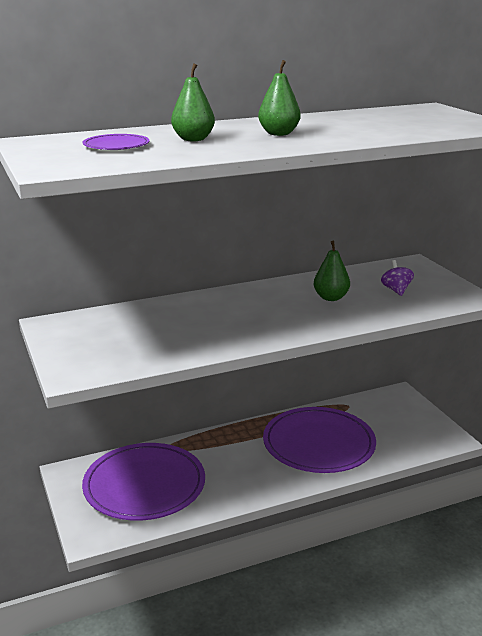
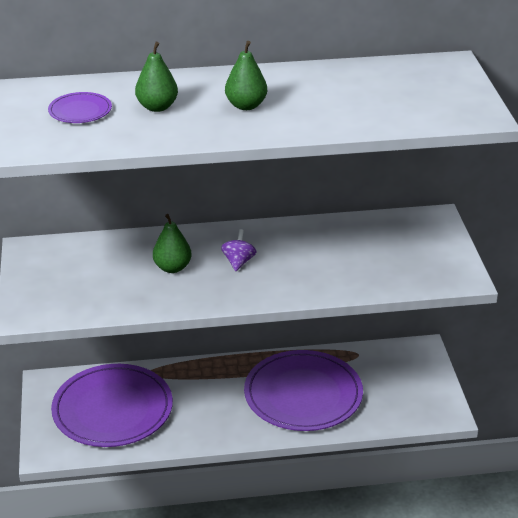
camera: 15 degrees right, 10 degrees up
green pear [314,241,350,301] -> green pear moved to [153,214,192,273]
purple spinning top [381,260,414,296] -> purple spinning top moved to [221,229,256,271]

